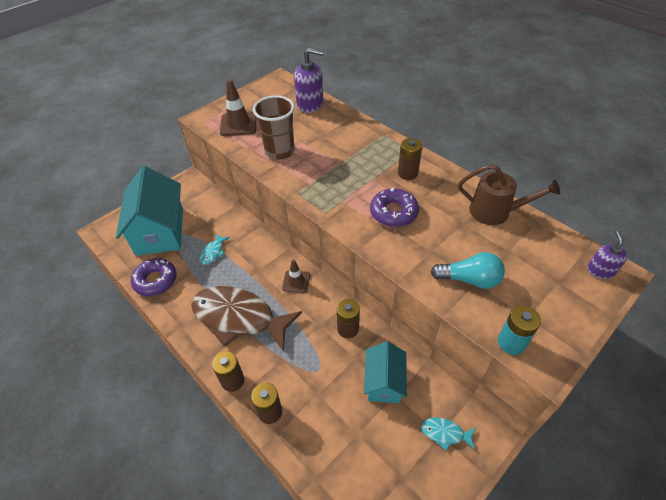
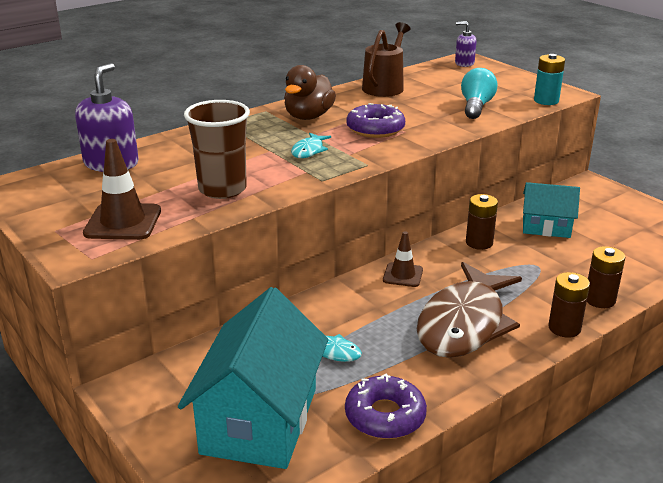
camera: 85 degrees left, 20 degrees down
turquoise house [116,166,183,256] -> turquoise house turned 75 degrees counterclockwise [178,287,328,469]
brown battery [398,138,422,180] -> brown duck [284,65,336,120]
turquoise fish [421,417,476,451] -> turquoise fish moved to [291,133,331,158]

